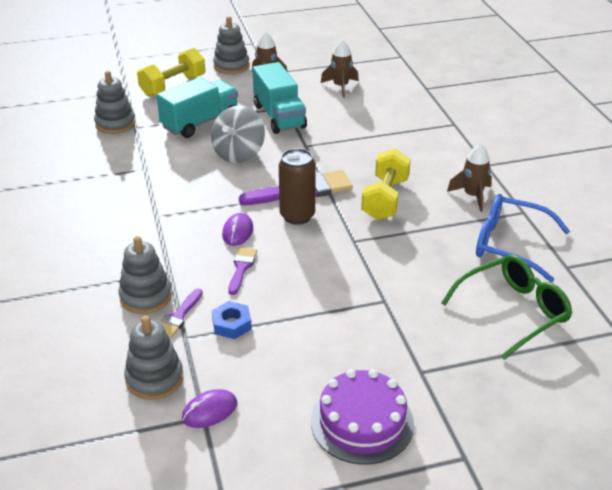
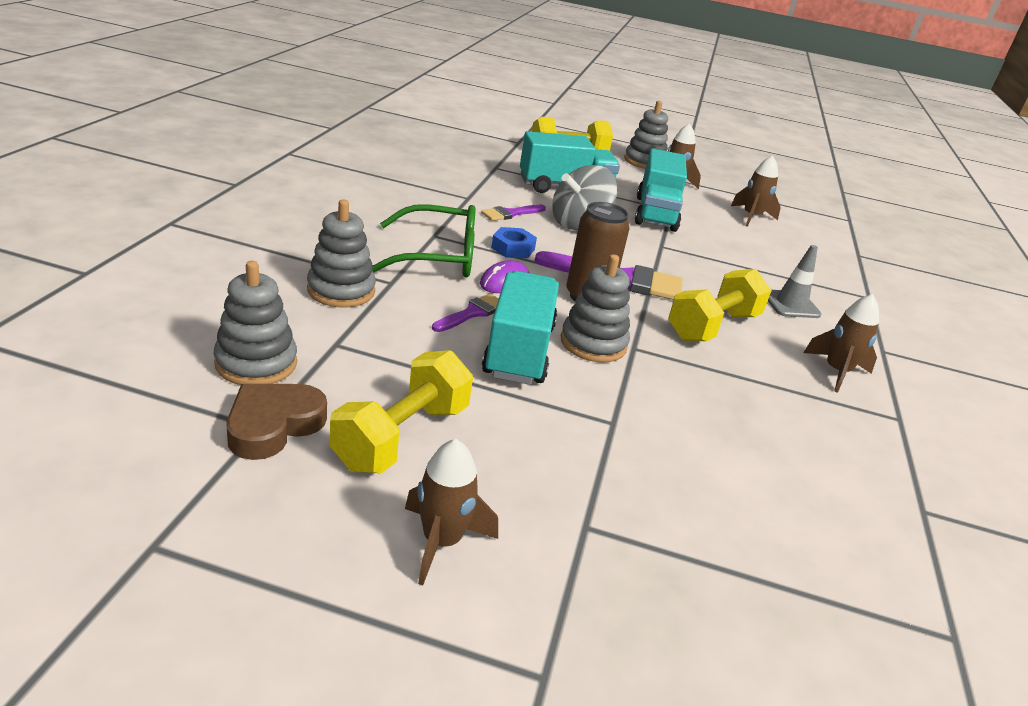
camera: 25 degrees right, 5 degrees down
grey stacking toy [94,71,136,134] -> grey stacking toy moved to [561,254,630,362]
purple brush [160,288,203,338] -> purple brush moved to [481,204,546,221]
purple mouse [182,389,237,428] -> brown heart [226,384,327,460]
blue nut [212,301,252,339] -> blue nut moved to [491,227,537,258]
purple cake [311,369,414,465] -> brown rocket [405,439,498,585]
green glasses [441,254,572,360] -> green glasses moved to [372,204,475,277]
blue glasses [476,194,570,282] -> none
none -> yellow dumbbell [330,350,473,473]
none -> turquoise truck [482,271,559,385]
none -> grey traffic cone [768,245,822,318]

